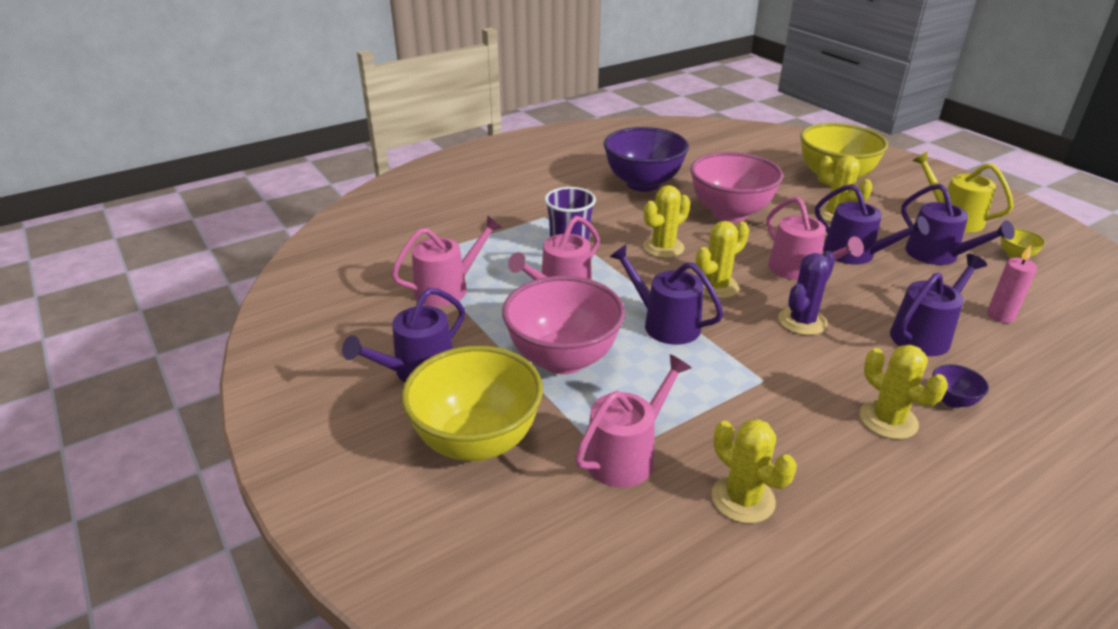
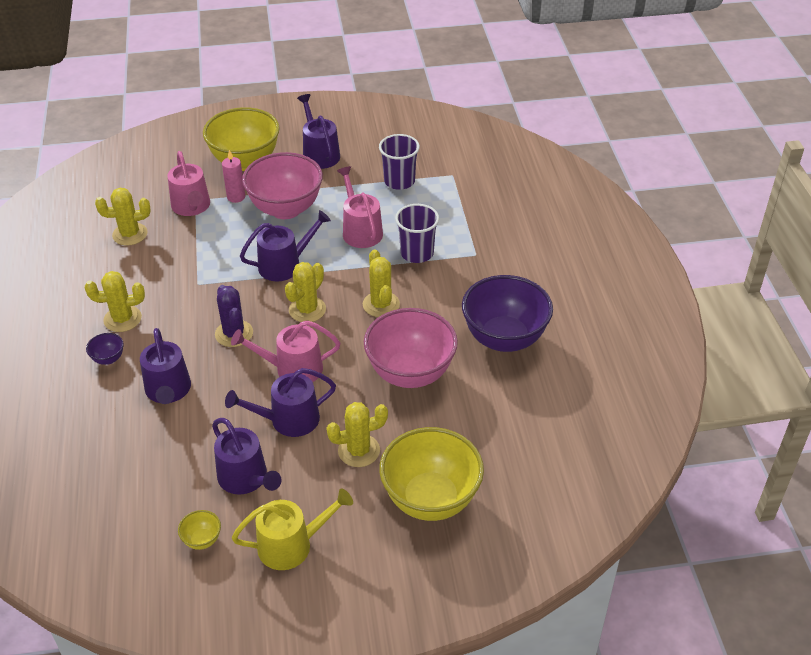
camera: 115 degrees right, 10 degrees up
pink watering can [391,215,502,306] -> purple cup [379,134,420,190]
yellow cactus [696,221,749,299] -> yellow cactus turned 45 degrees clockwise [285,262,326,322]
purple watering can [901,184,1015,265] -> purple watering can turned 120 degrees counterclockwise [212,418,282,495]
pink candle [987,245,1037,323] -> pink candle moved to [222,150,245,203]

